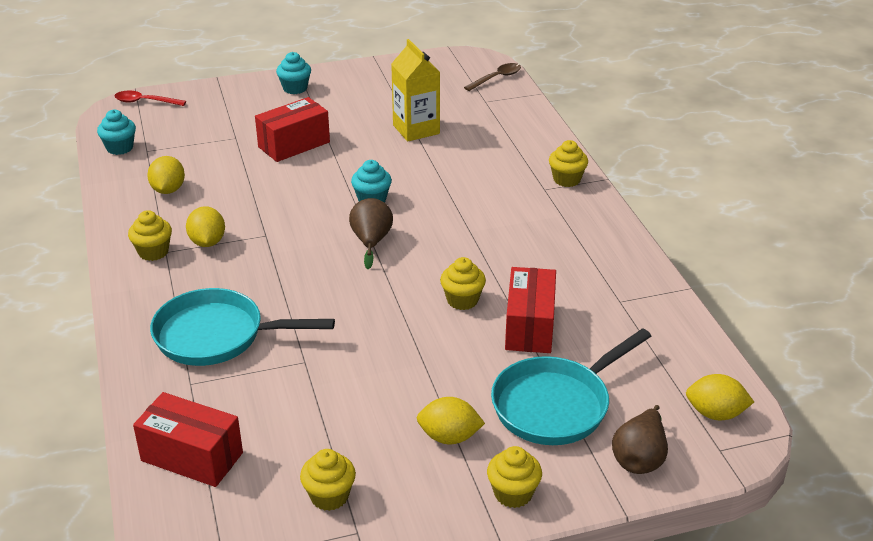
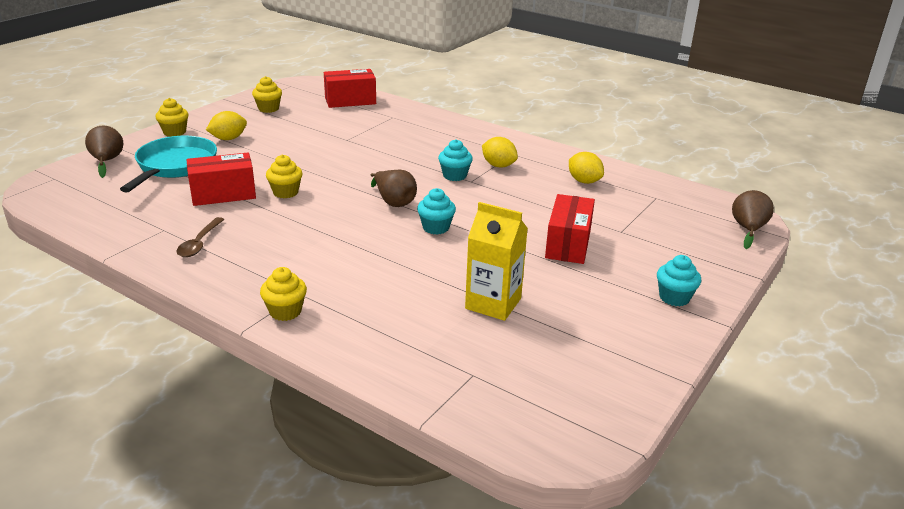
camera: 140 degrees right, 5 degrees down
turquoise cupcake [97,110,136,155] -> turquoise cupcake moved to [438,139,473,181]
red spoon [114,91,186,106] -> brown pear [732,190,774,249]
yellow cupcake [128,210,172,261] -> none
turquoise pan [150,288,335,366] -> none
brown spoon [464,63,521,91] -> brown spoon moved to [176,217,224,257]
red box [505,267,556,353] -> red box turned 75 degrees counterclockwise [187,153,256,206]
yellow lemon [686,374,754,421] -> none

